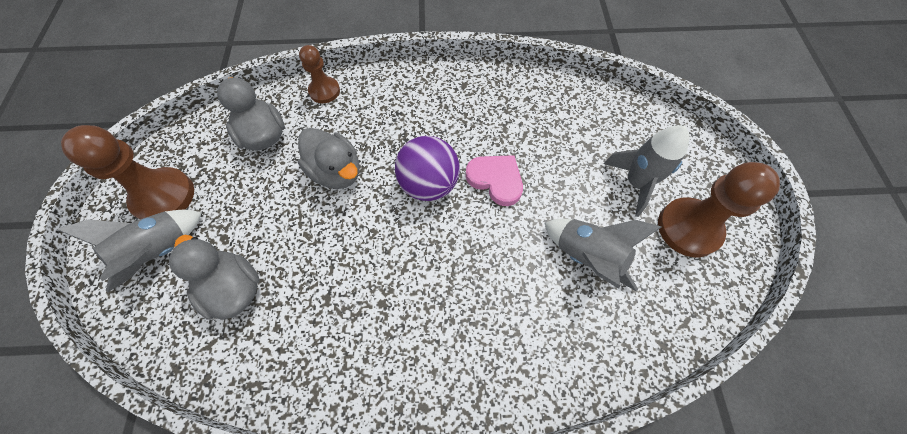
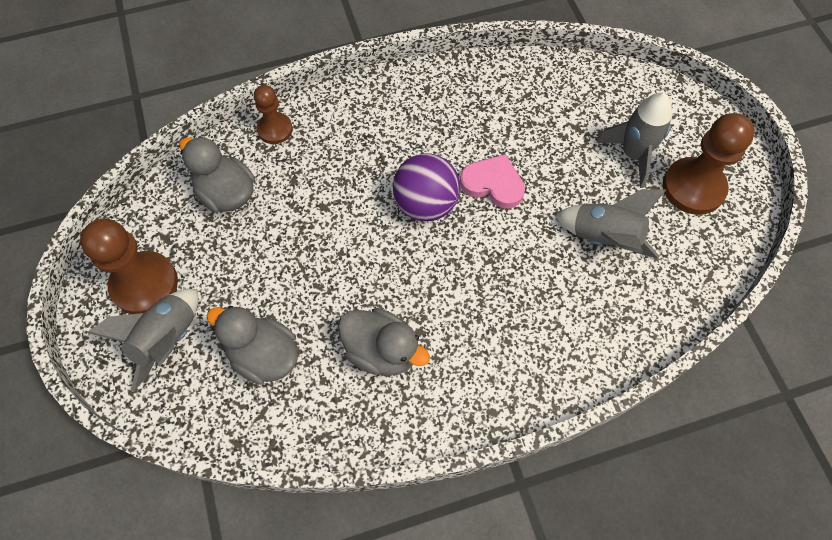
camera: 15 degrees left, 0 degrees up
grey duck [298,128,360,189] -> grey duck moved to [338,308,430,376]

